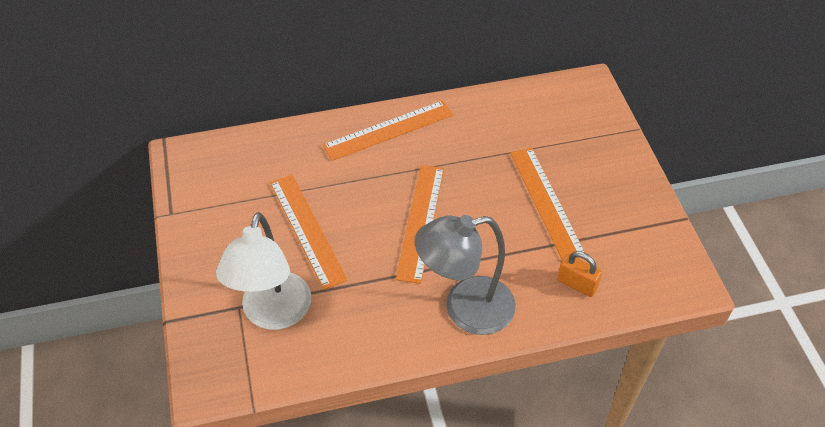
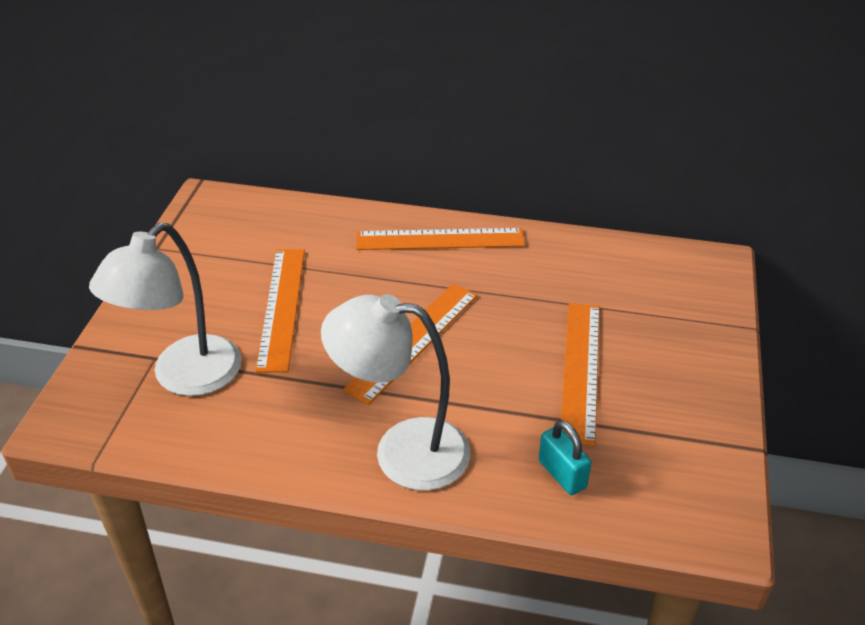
camera: 25 degrees right, 10 degrees down
grey lamp [415,215,516,335] -> white lamp [321,294,470,491]
orange padlock [557,251,602,297] -> turquoise padlock [539,420,591,495]

